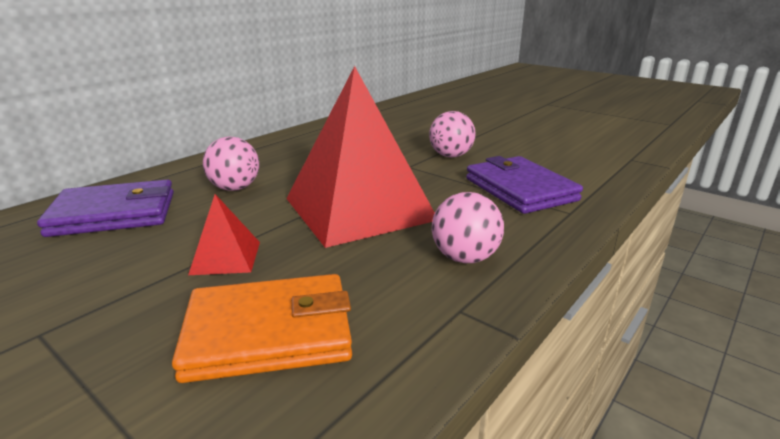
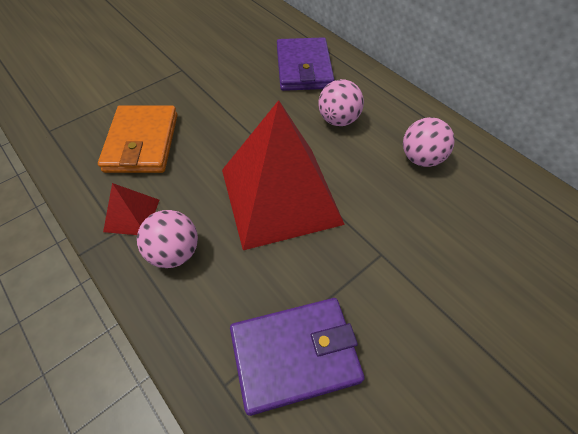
camera: 100 degrees right, 30 degrees up
red pyramid [188,194,260,275] -> red pyramid moved to [103,183,159,235]
pink ball [429,111,476,157] -> pink ball moved to [403,117,455,167]

